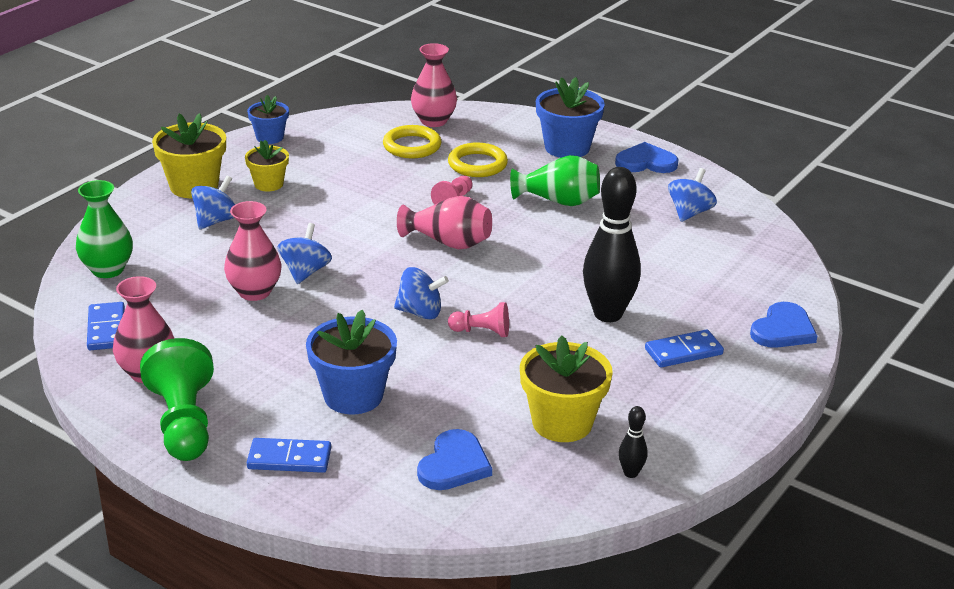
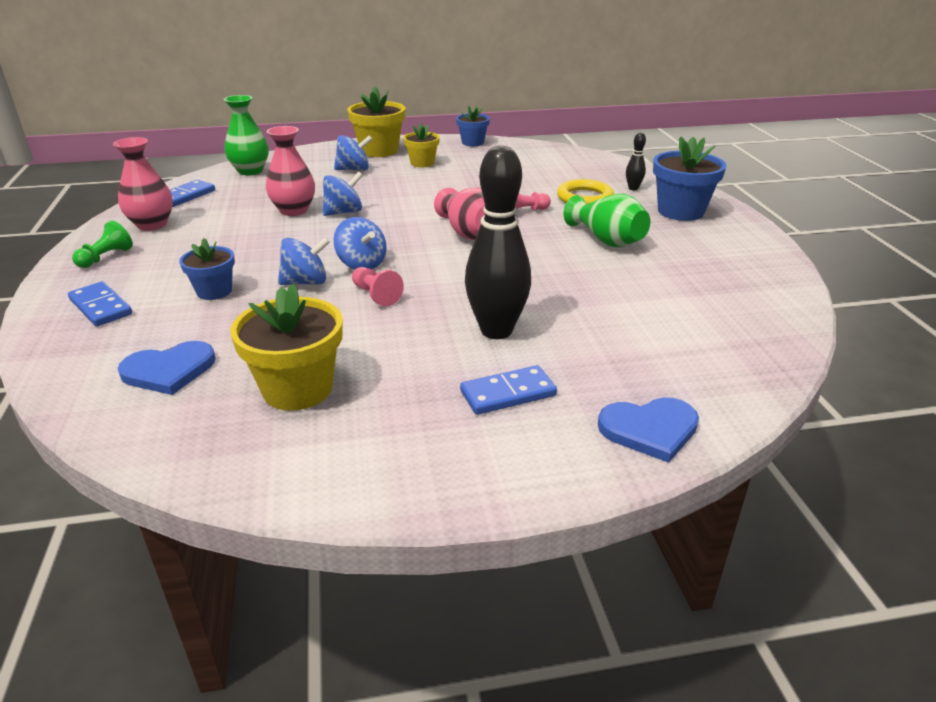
camera: 45 degrees right, 0 degrees up
green pawn [140,338,214,461] -> green pawn [72,221,133,268], size x0.52
blue flower pot [306,310,397,414] -> blue flower pot [179,238,235,300], size x0.61
yellow ring [383,125,442,158] -> none
pink vase [411,43,457,127] -> none
blue heart [615,142,679,173] -> none
black bowling pin [619,406,648,478] -> black bowling pin moved to [626,133,646,190]
blue domino [645,330,724,368] -> blue domino turned 45 degrees counterclockwise [460,365,557,415]
blue spinning top [668,168,717,222] -> blue spinning top moved to [278,237,330,285]

